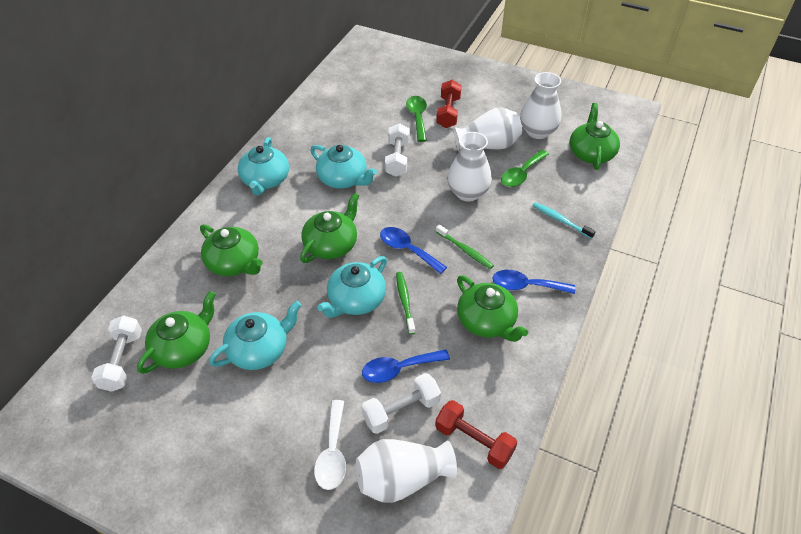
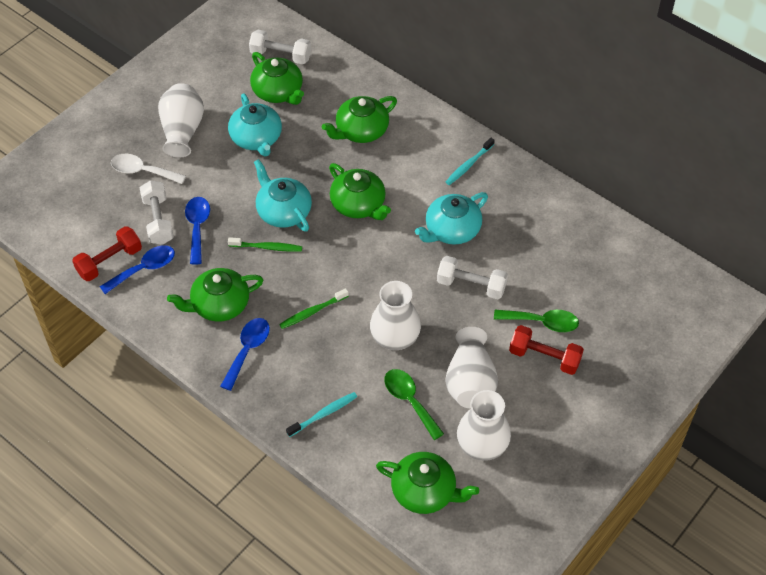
camera: 105 degrees right, 5 degrees up
turquoise teapot [238,137,289,195] -> turquoise toothbrush [446,138,495,185]
white vase [356,439,457,503] -> white vase moved to [158,83,204,157]
blue spoon [380,227,447,274] -> blue spoon moved to [99,245,175,294]

